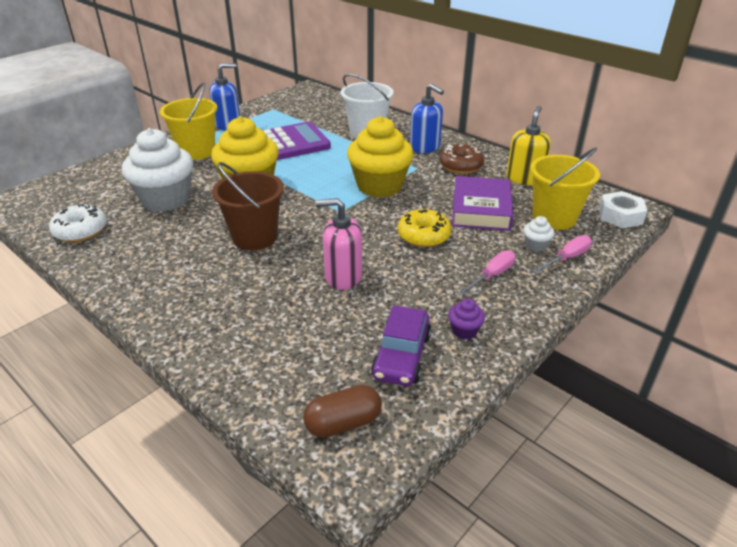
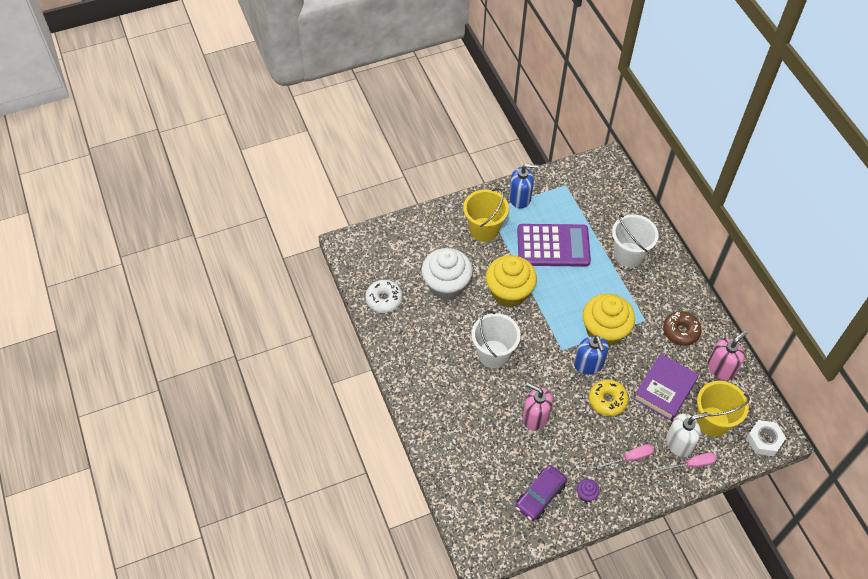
camera: 25 degrees right, 20 degrees up
brown bucket [212,162,284,250] -> white bucket [471,310,521,368]
brown capsule [303,385,382,438] -> none
blue soap dispenser [410,84,444,153] -> blue soap dispenser moved to [574,335,609,375]
yellow soap dispenser [506,106,551,185] -> pink soap dispenser [708,331,747,380]
white cupcake [523,216,554,251] -> white soap dispenser [666,412,708,457]

